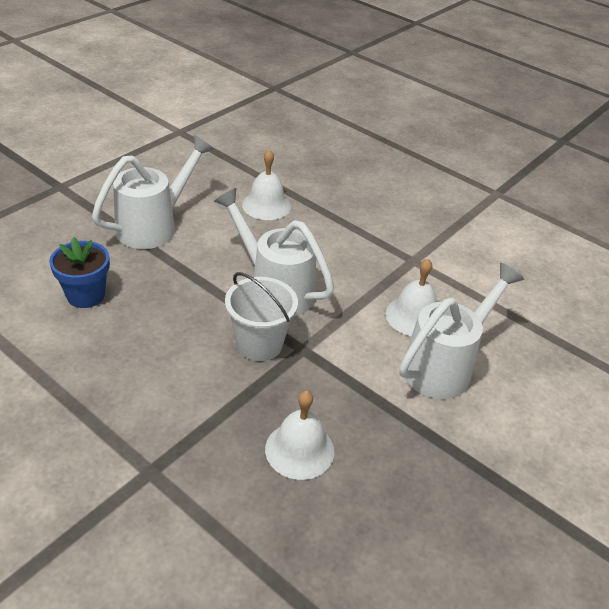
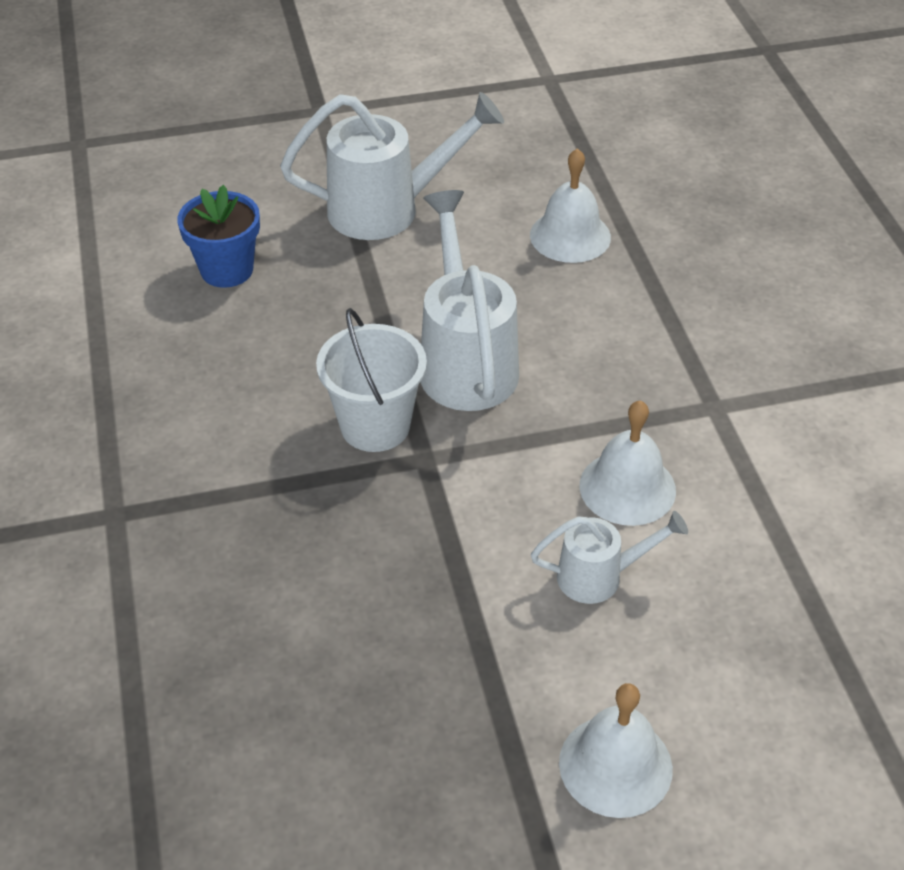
camera: 40 degrees right, 5 degrees up
white bell [265,391,335,480] -> white bell moved to [559,683,673,818]
white watering can [399,263,524,399] -> white watering can [531,511,688,604], size x0.55

